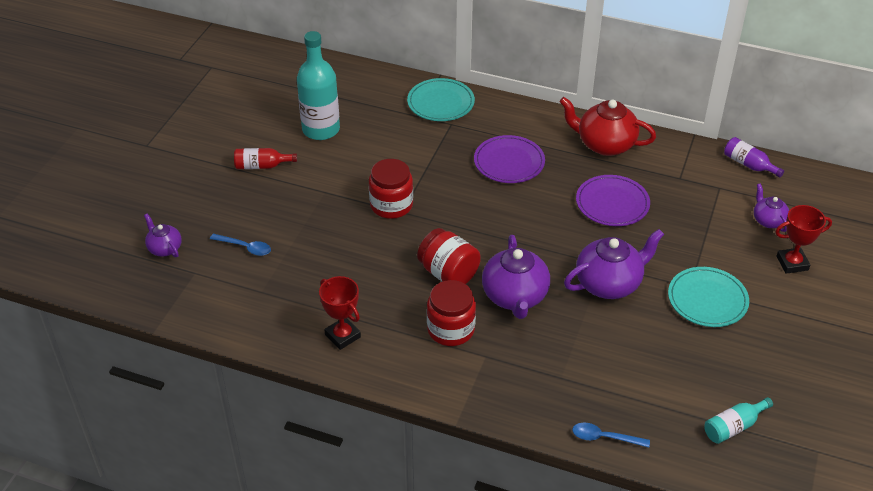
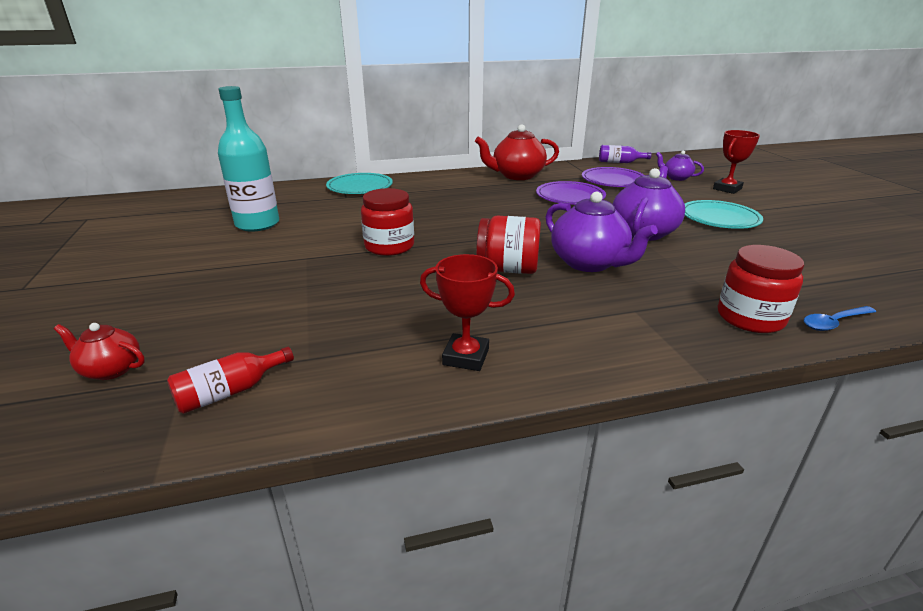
camera: 35 degrees left, 15 degrees down
purple teapot [144,214,182,257] -> red teapot [54,323,145,380]
blue spoon [210,234,271,256] -> none
red bottle [234,148,297,169] -> red bottle moved to [167,347,294,414]
red jar [427,280,476,346] -> red jar moved to [718,245,804,333]
purple plate [474,135,545,183] -> purple plate moved to [582,167,644,187]
turquoise bottle [704,397,773,444] -> none

